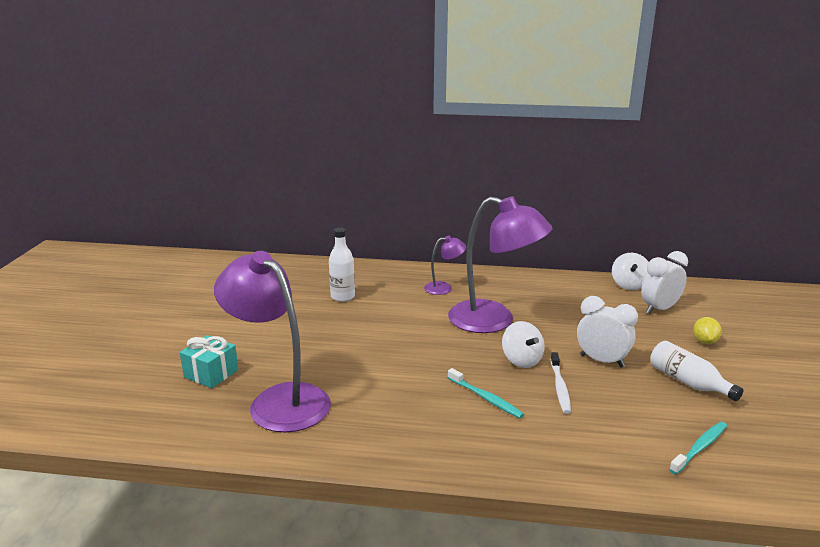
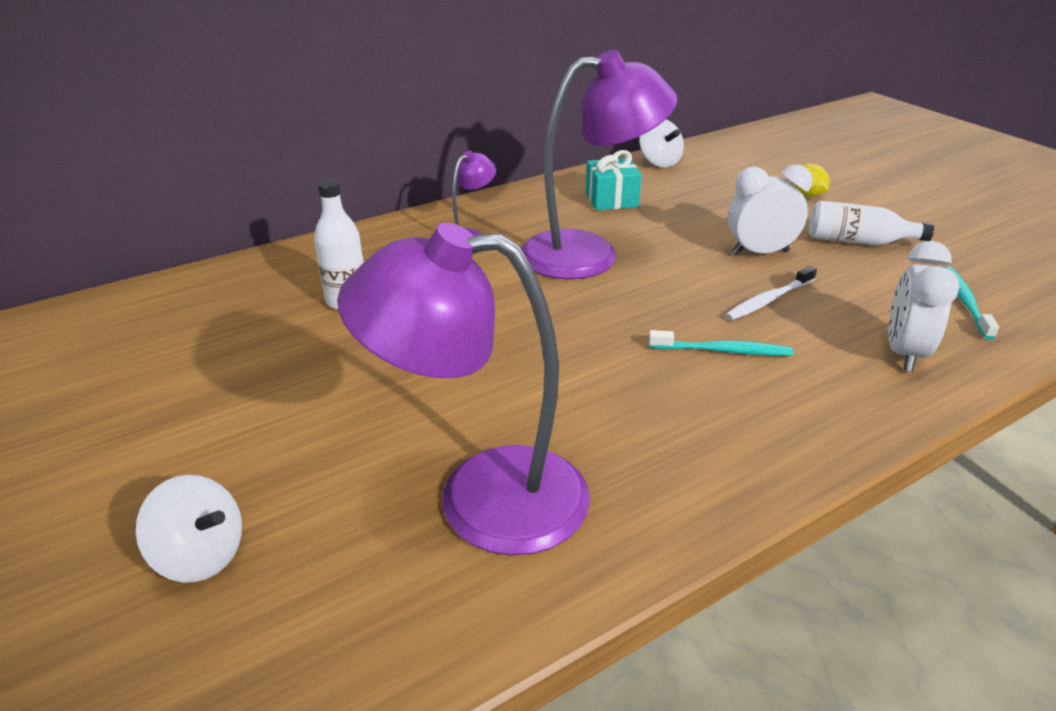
camera: 40 degrees left, 10 degrees up
turquoise gift [180,335,238,388] -> turquoise gift moved to [586,150,642,210]
white spinning top [502,321,544,368] -> white spinning top moved to [135,475,242,582]
white toothbrush [550,352,571,414] -> white toothbrush turned 90 degrees clockwise [725,266,817,320]
white clock [641,251,688,314] -> white clock moved to [888,241,960,372]

